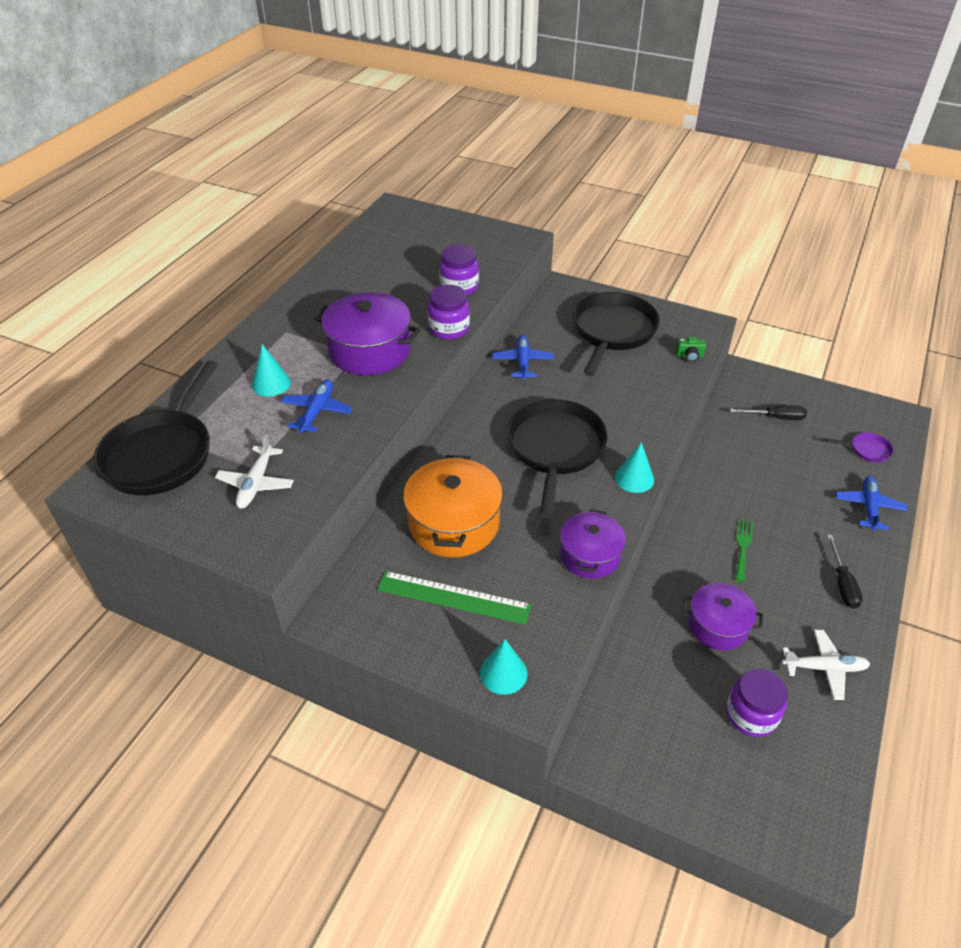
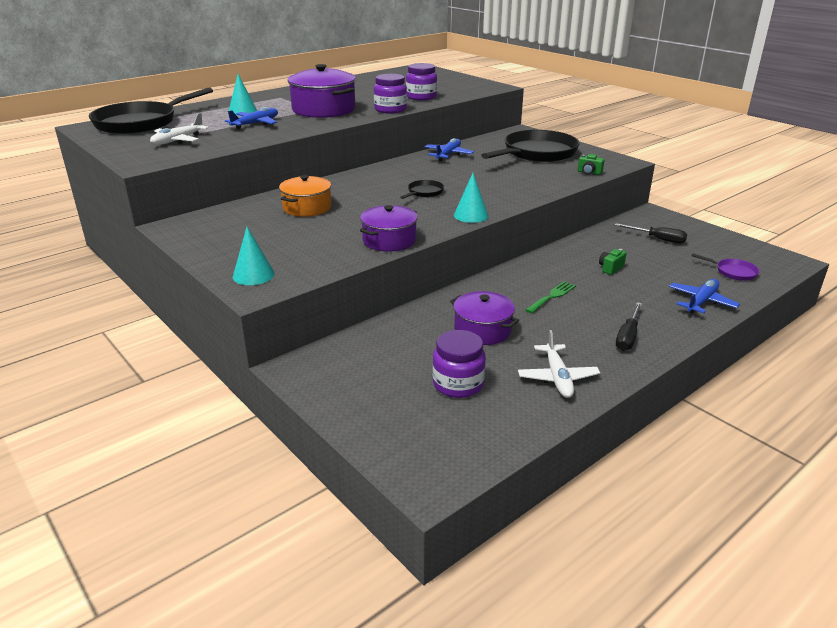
camera: 25 degrees right, 15 degrees down
green ruler [377,571,531,624] -> none
orange pot [403,455,503,557] -> orange pot [279,175,331,217], size x0.64
black pan [507,399,608,518] -> black pan [400,180,444,199], size x0.43
white plane [782,630,870,700] -> white plane turned 60 degrees clockwise [518,330,600,398]
none -> green camera [599,249,627,275]

